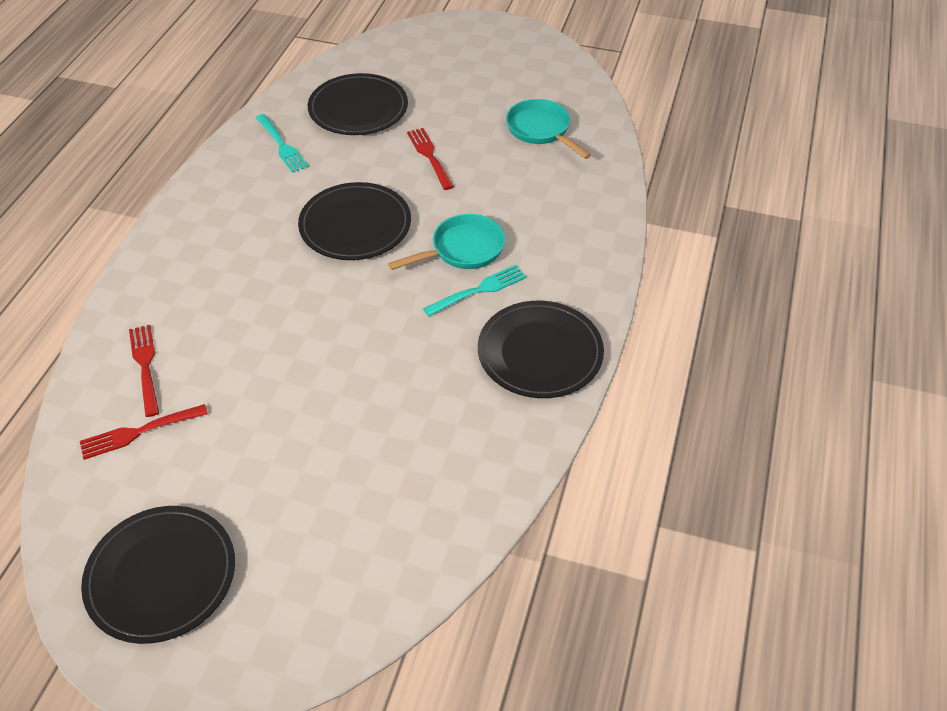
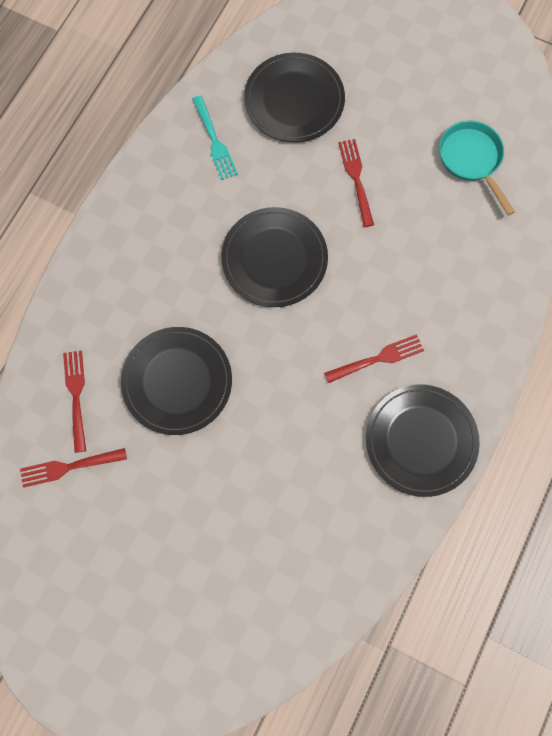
camera: 10 degrees right, 25 degrees up
black plate [81,506,235,644] -> black plate moved to [121,327,232,435]
turquoise pan [388,214,505,270] -> none
turquoise fork [423,265,526,316] -> red fork [324,334,424,383]

